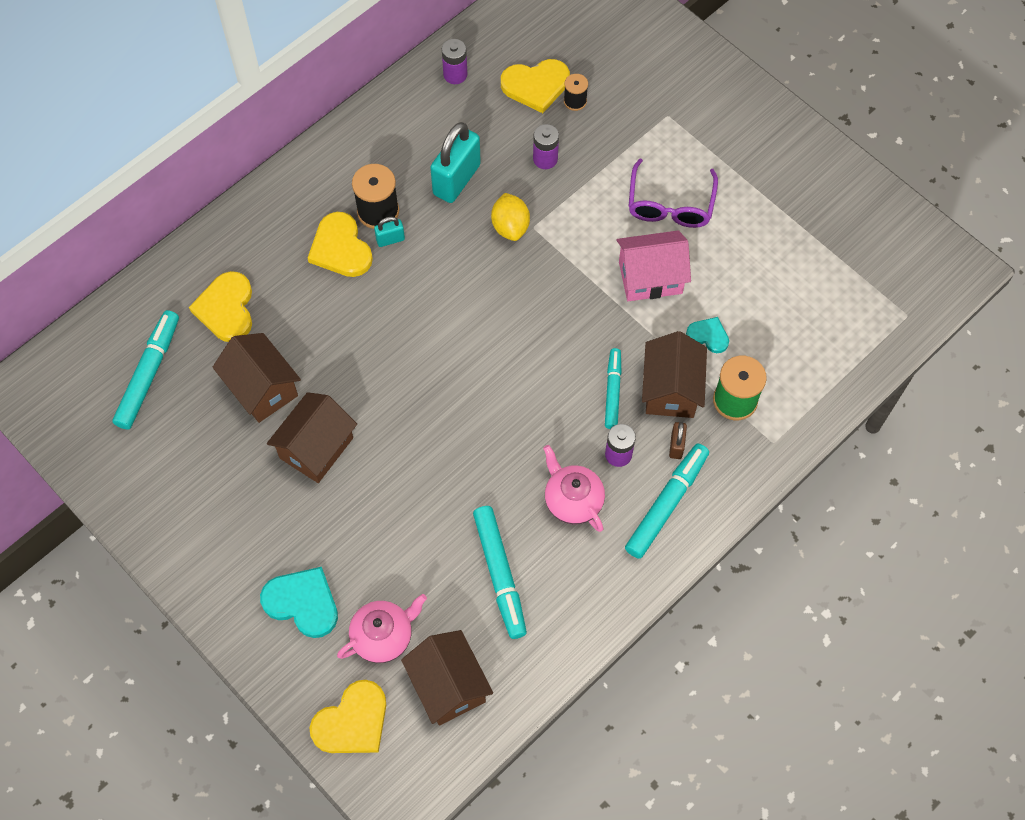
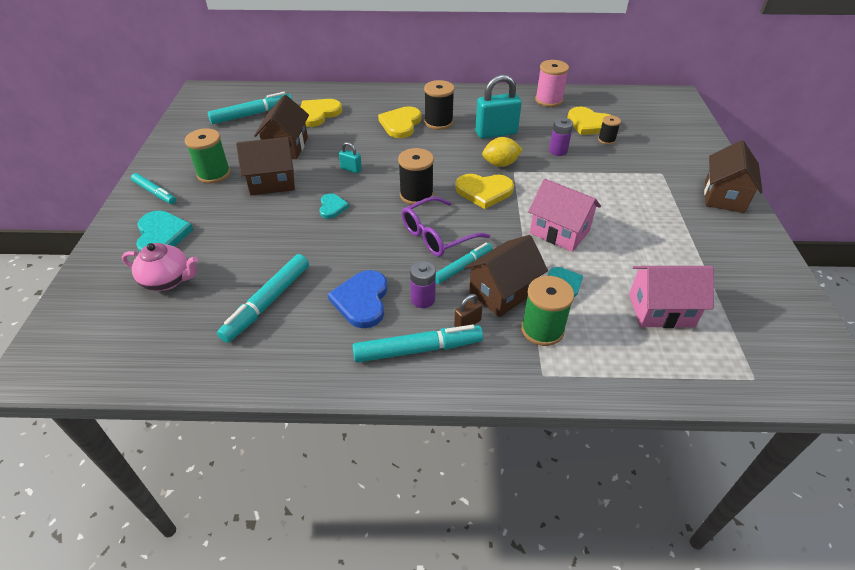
camera: 45 degrees right, 20 degrees down
yellow heart [309,680,386,753] -> yellow heart moved to [455,174,514,209]
turquoise padlock [374,217,405,247] -> turquoise padlock moved to [339,142,362,174]
brown house [401,630,493,725] -> brown house moved to [704,140,763,213]
purple battery [442,39,467,84] -> pink spool [535,60,569,107]
yellow lemon [491,193,530,241] -> yellow lemon turned 45 degrees clockwise [482,137,523,167]
pink teapot [543,445,605,532] -> blue heart [328,270,388,328]
purple glasses [629,159,718,228] -> purple glasses moved to [401,197,490,257]
none -> turquoise marker [131,173,176,204]
none -> green spool [185,128,230,184]
none -> turquoise heart [319,193,349,219]
none -> black spool [398,148,434,205]
none -> pink house [629,266,714,328]

